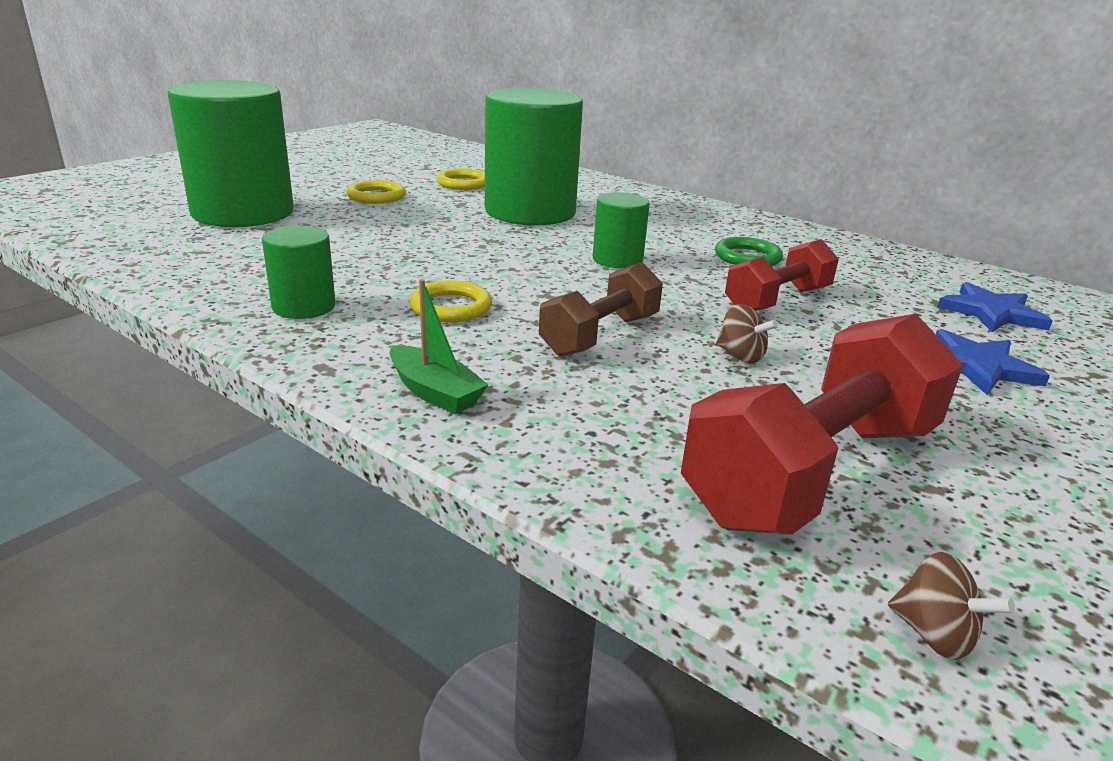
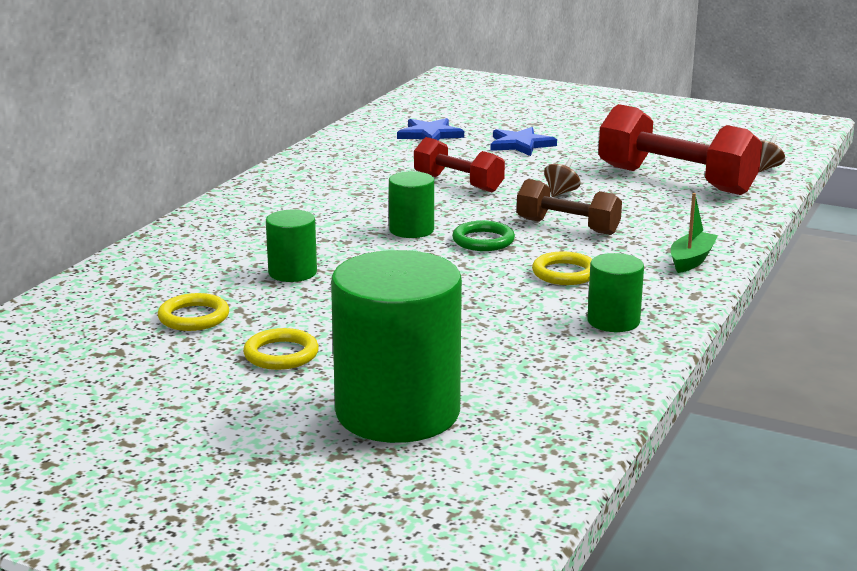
camera: 100 degrees left, 5 degrees down
green cylinder [485,88,583,225] -> green cylinder [266,210,317,282], size x0.48
green ring [715,237,783,266] -> green ring moved to [452,221,515,251]

